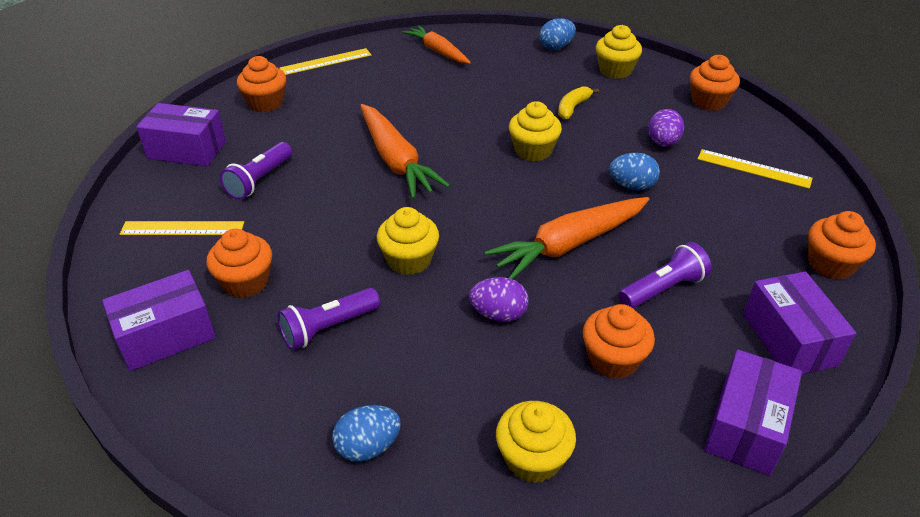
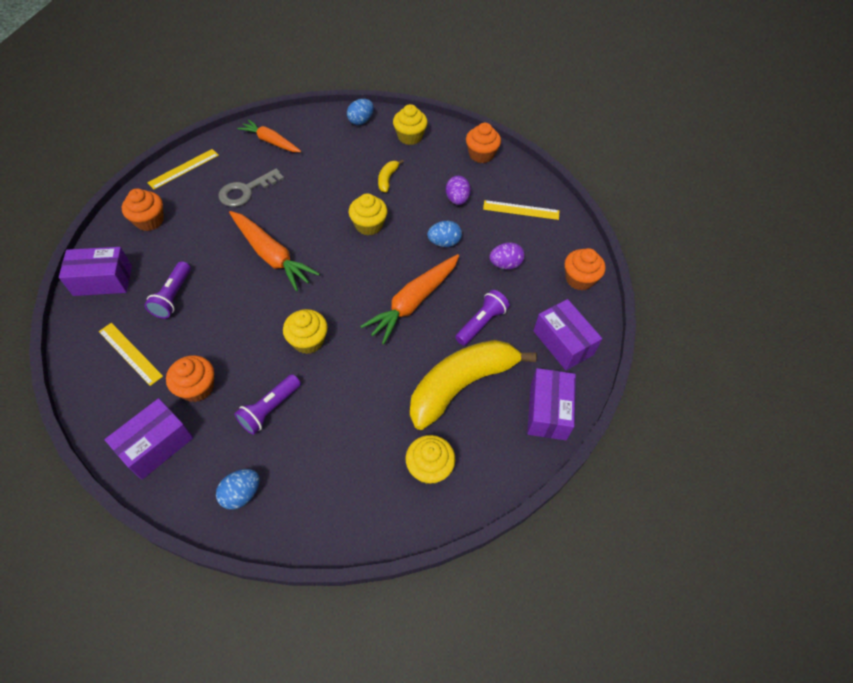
camera: 20 degrees left, 15 degrees up
yellow ruler [120,221,244,235] -> yellow ruler turned 60 degrees clockwise [99,323,163,386]
blue egg [332,405,401,462] -> blue egg moved to [216,469,260,510]
purple egg [469,277,528,322] -> purple egg moved to [489,242,525,270]
orange cupcake [583,304,655,379] -> yellow banana [410,340,537,430]
none -> grey key [218,168,284,207]

